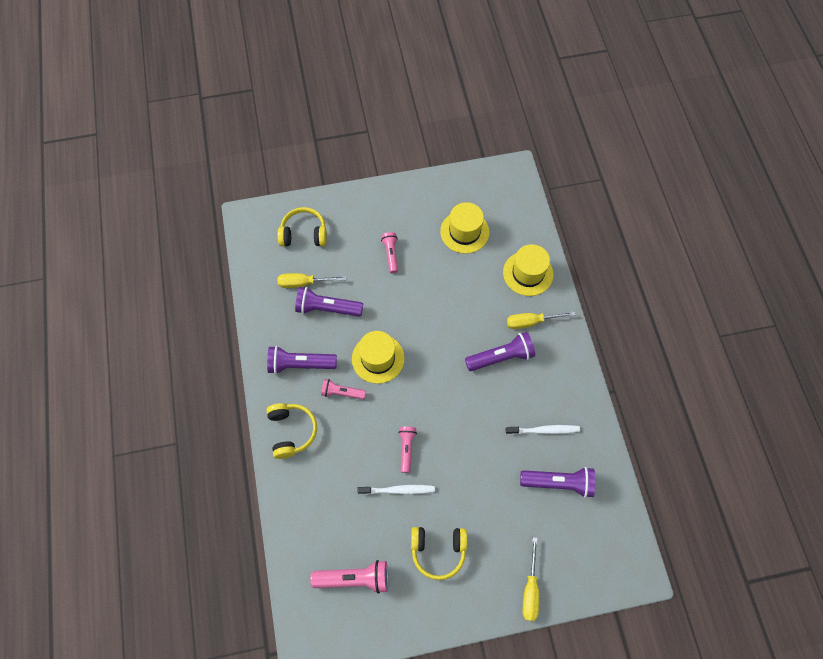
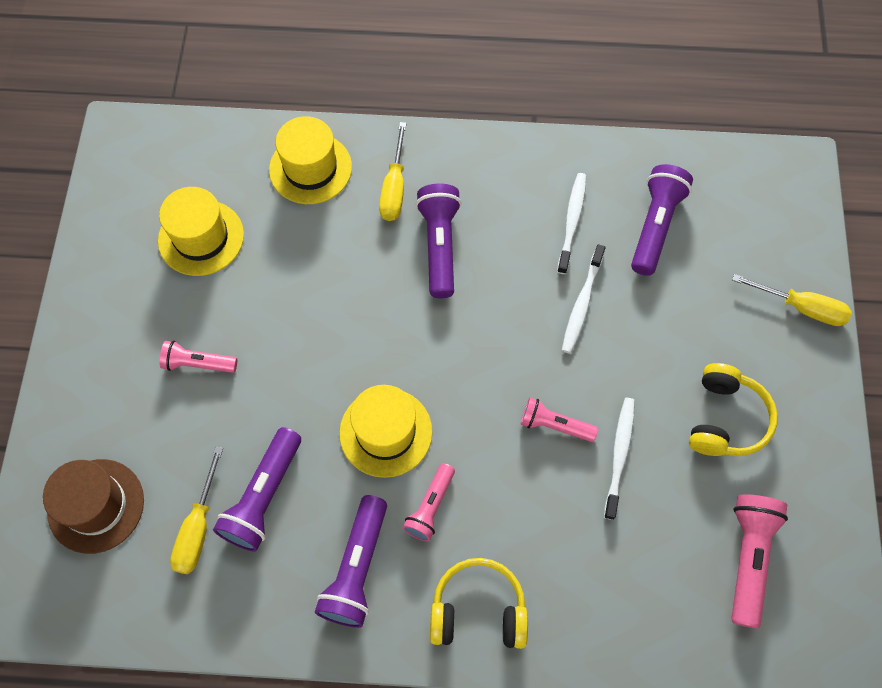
camera: 75 degrees left, 0 degrees up
yellow headphones [278,207,327,247] -> brown hat [43,459,144,554]
none -> white toothbrush [562,244,606,354]

